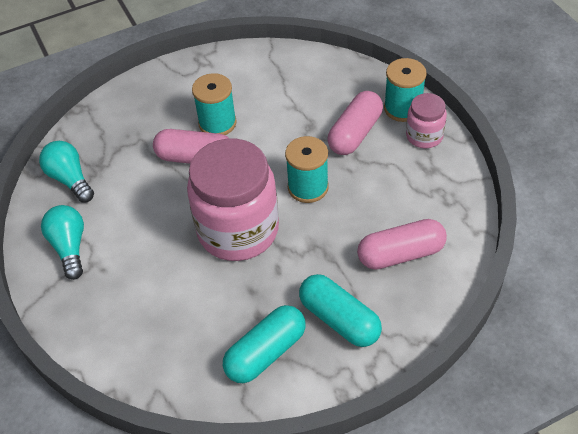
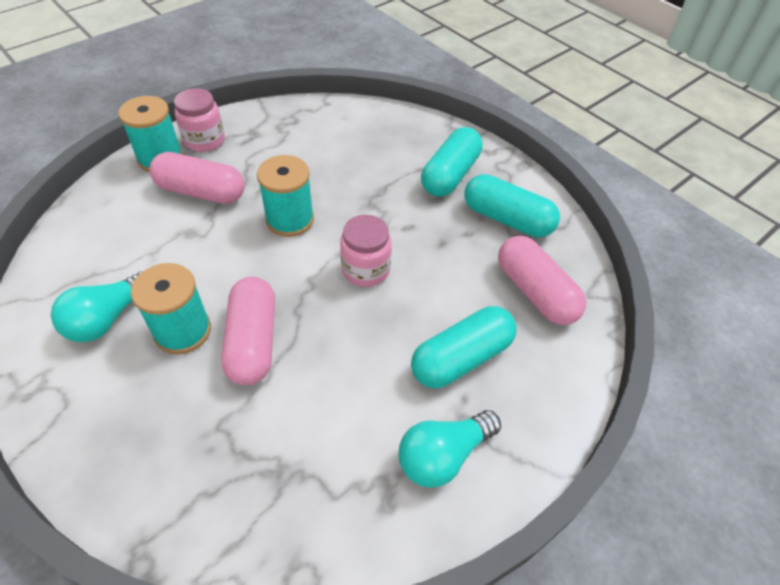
camera: 110 degrees left, 0 degrees up
turquoise light bulb [39,141,94,203] -> turquoise light bulb moved to [51,271,143,342]
pink jar [187,139,279,261] -> pink jar [340,215,392,287], size x0.49
pink capsule [357,219,447,270] -> pink capsule moved to [498,236,586,325]
none -> turquoise capsule [411,306,517,388]

